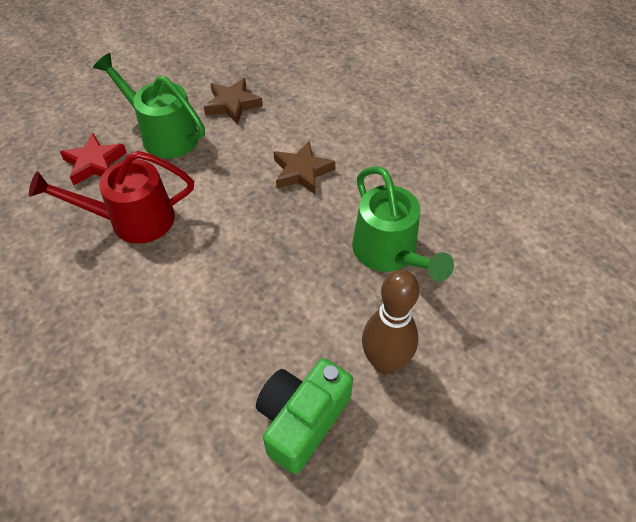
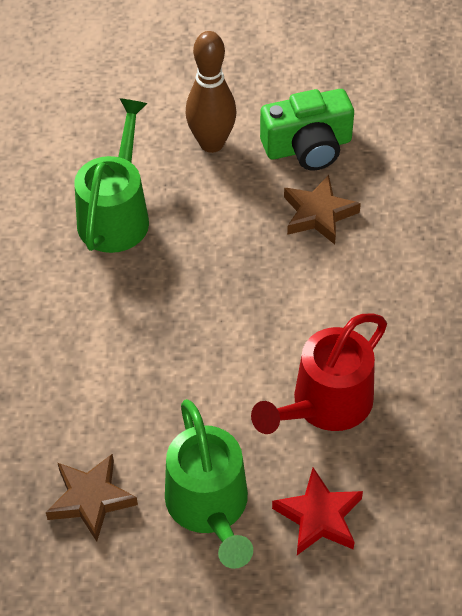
camera: 140 degrees left, 0 degrees up
red watering can [29,151,194,244] -> red watering can turned 105 degrees clockwise [251,313,387,434]
brown star [274,141,335,195] -> brown star moved to [284,175,361,244]

